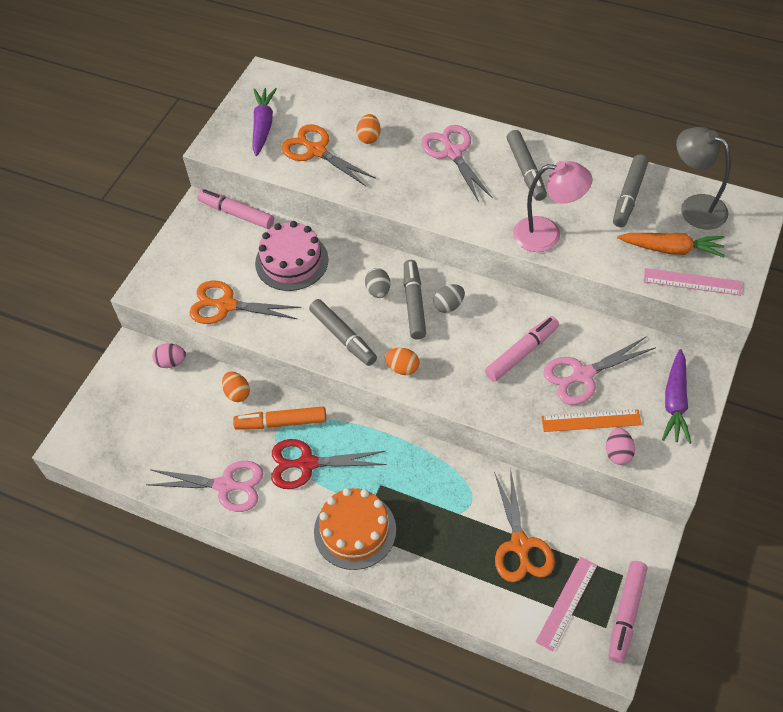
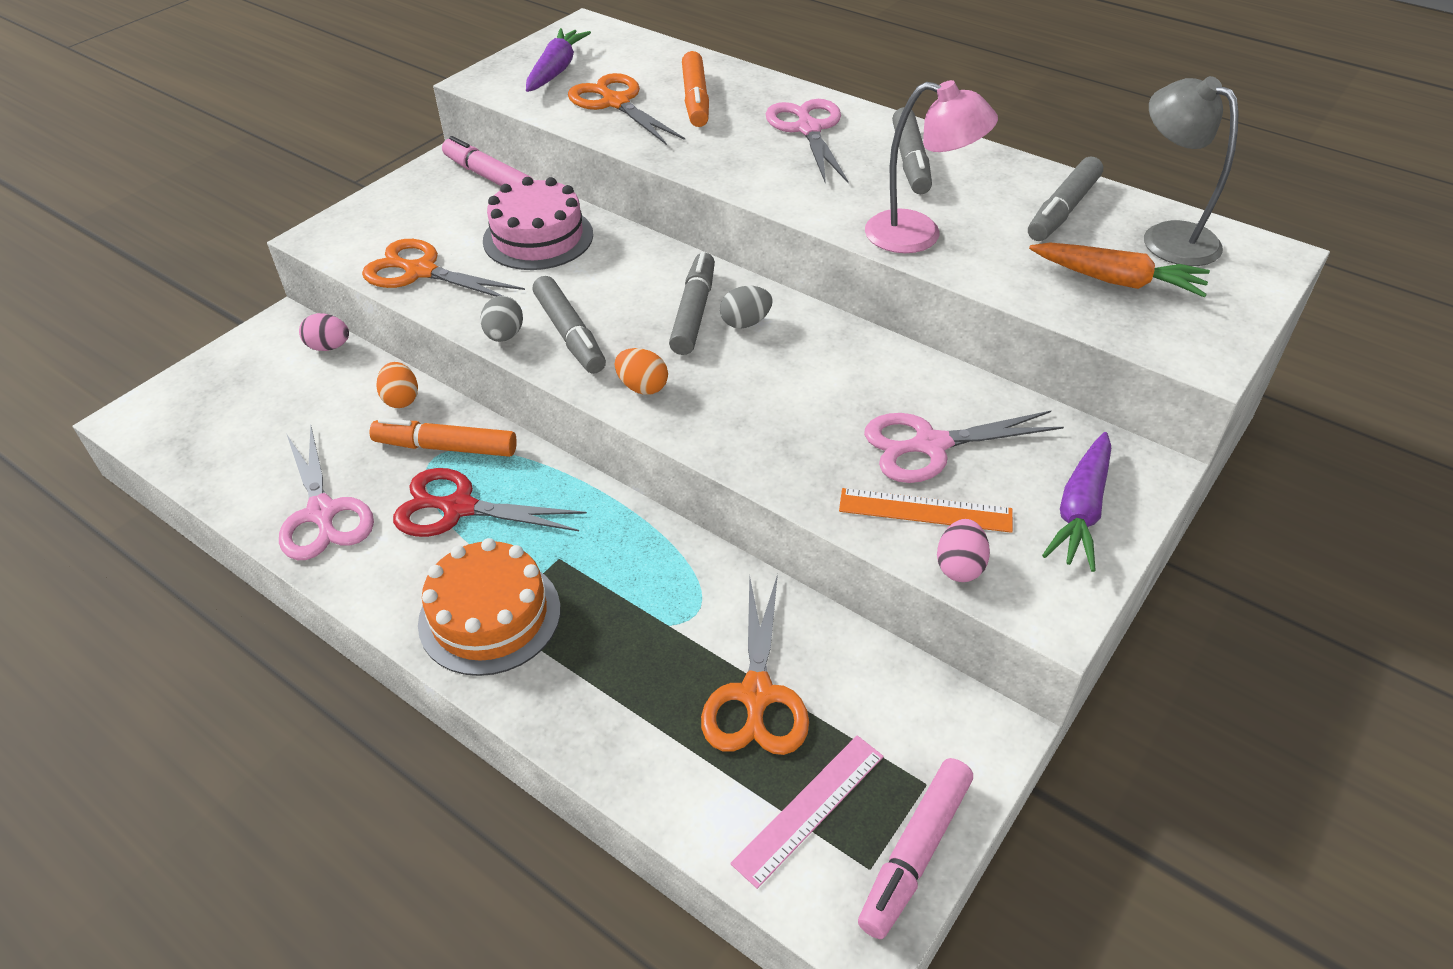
camera: 10 degrees right, 10 degrees down
pink scissors [147,461,264,512] -> pink scissors turned 45 degrees clockwise [279,427,374,560]
orange egg [356,114,381,144] -> orange marker [682,51,709,127]
grey egg [365,268,390,298] -> grey egg moved to [480,296,523,342]
pink marker [485,316,559,382] -> none
pink ruler [643,268,742,296] -> none

